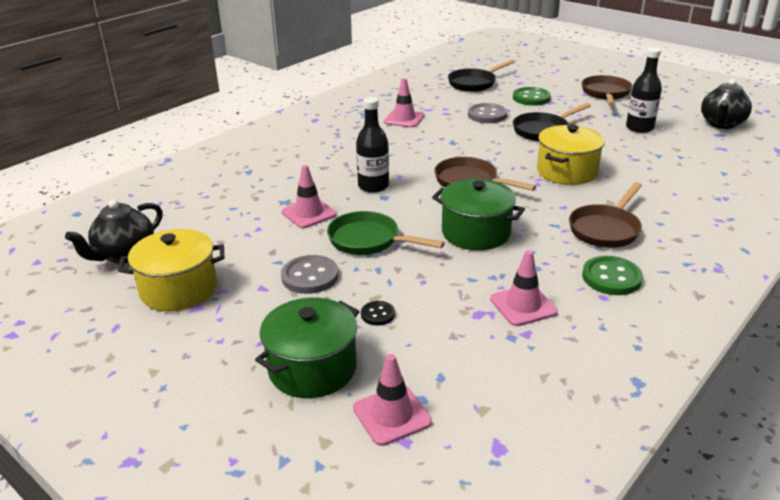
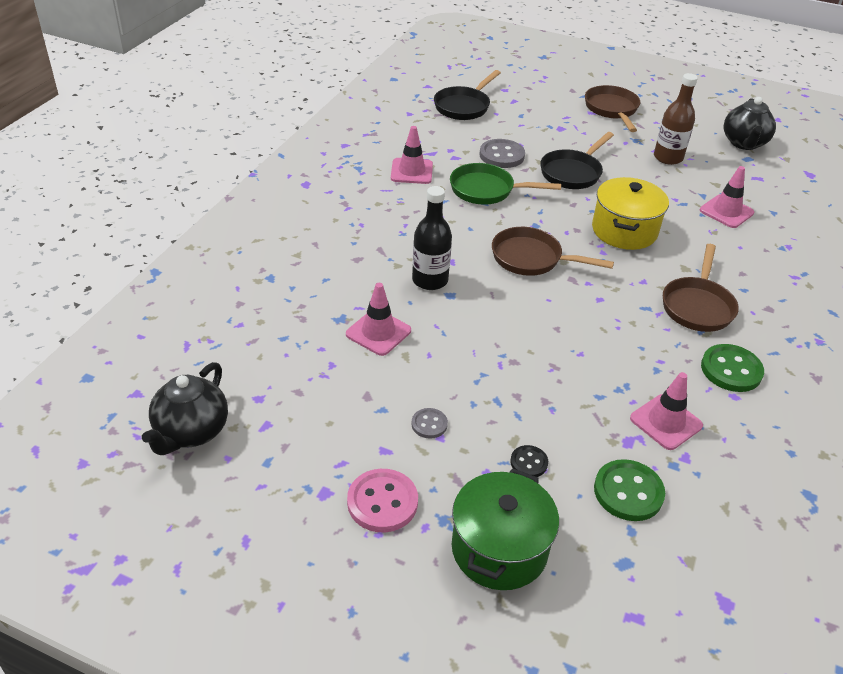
camera: 20 degrees left, 10 degrees up
yellow pot [118,229,224,311] -> none
grey button [281,255,338,294] -> grey button [411,408,448,439], size x0.56
green pan [327,211,445,255] -> green pan moved to [450,163,561,205]
pink traffic cone [353,354,432,446] -> pink traffic cone moved to [700,166,754,228]
green pot [432,179,525,250] -> none
green button [513,87,551,106] -> green button moved to [594,459,665,521]
black bottle [626,48,662,133] -> brown bottle [654,73,698,165]
none -> pink button [347,469,418,532]

